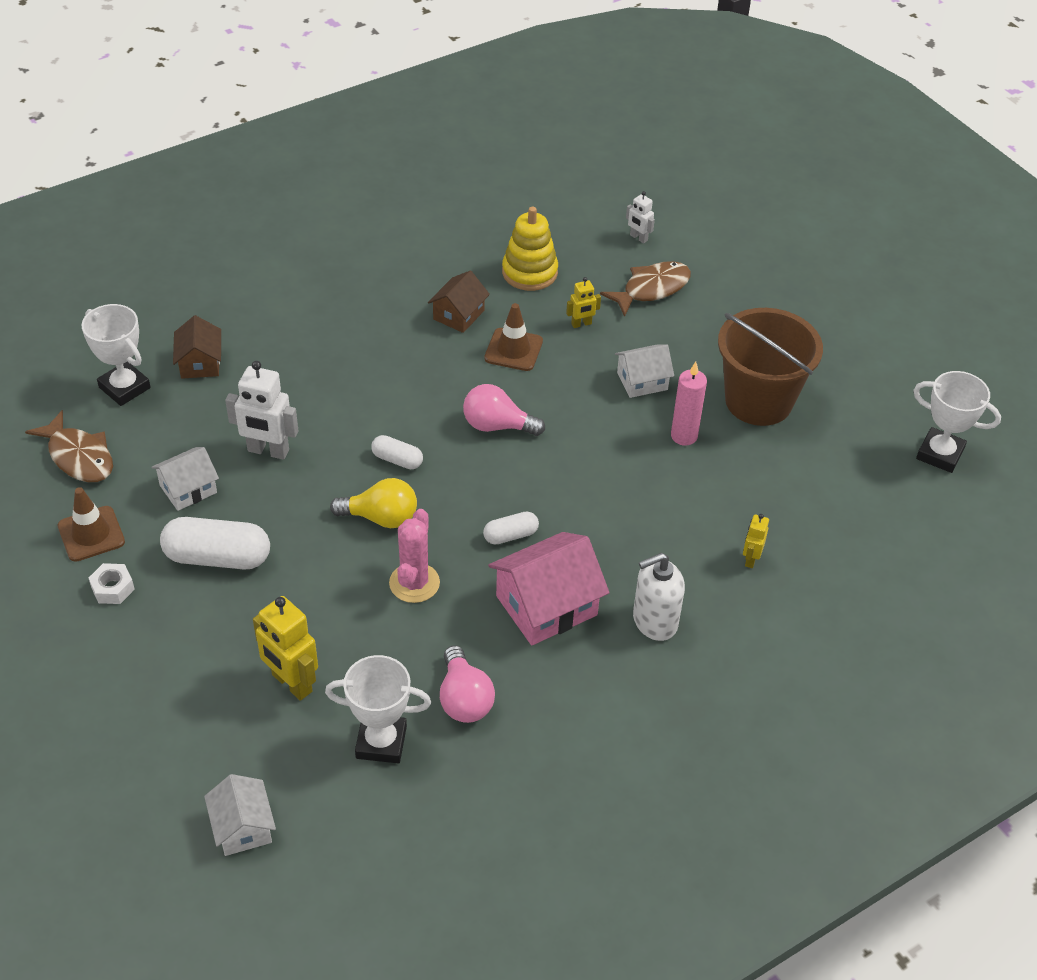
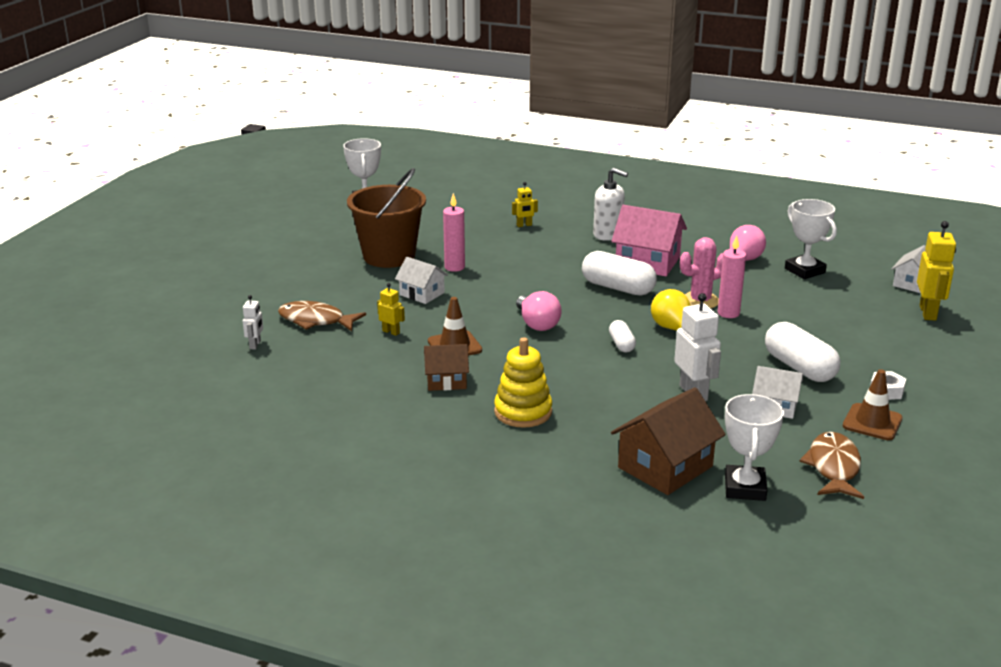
camera: 125 degrees left, 20 degrees down
brown house [173,315,221,379] -> brown house [611,387,726,495], size x1.67
yellow robot [253,596,318,701] -> yellow robot moved to [917,221,956,321]
white capsule [483,512,539,545] -> white capsule [582,251,657,296], size x1.87
yellow stacking toy [502,207,558,291] -> yellow stacking toy moved to [494,337,552,428]
none -> pink candle [718,235,746,318]

